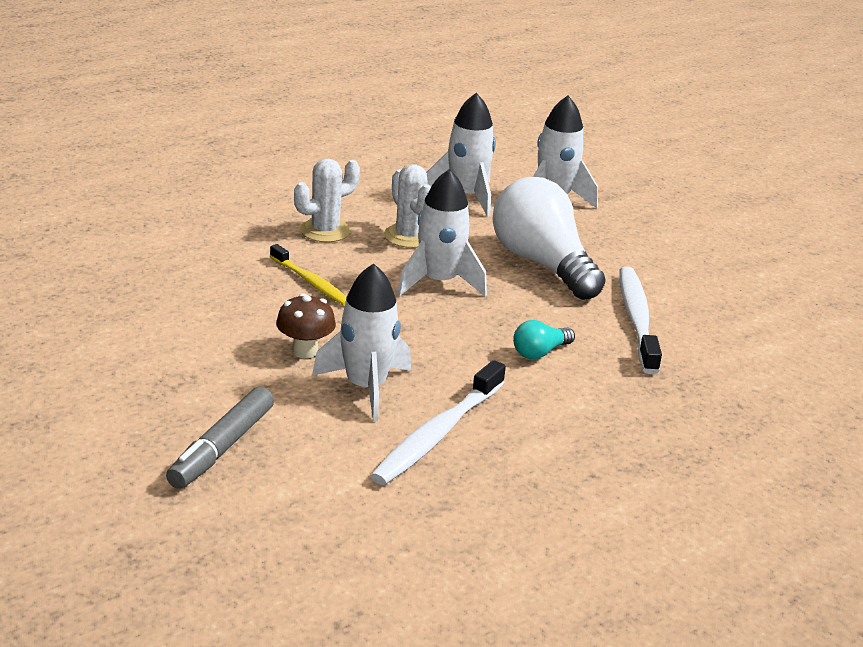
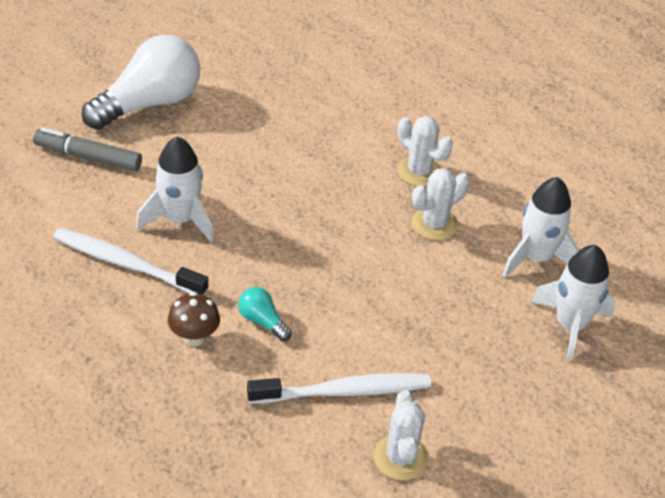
camera: 80 degrees right, 15 degrees up
yellow toothbrush [270,244,347,305] -> none
brown mushroom [276,293,336,358] -> brown mushroom moved to [168,292,220,347]
white rocket [397,169,487,296] -> none
white light bulb [492,177,606,300] -> white light bulb moved to [82,35,200,130]
none -> white cactus [374,390,429,480]

